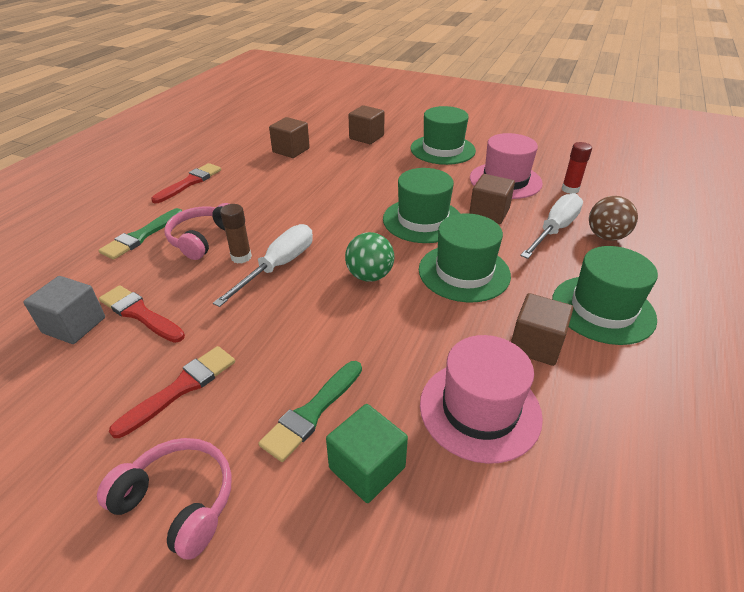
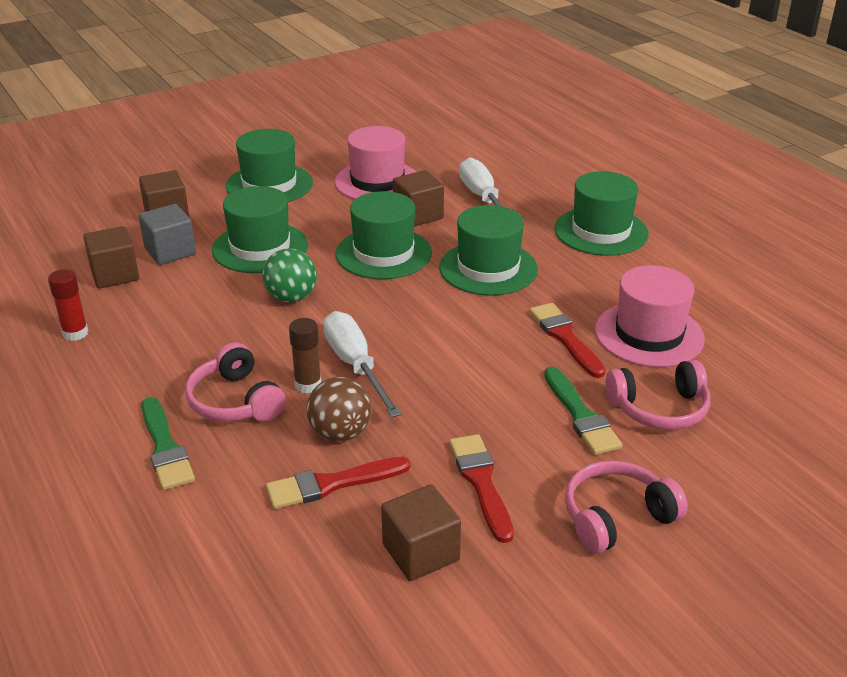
camera: 55 degrees left, 5 degrees down
grey cube [24,276,105,344] -> grey cube moved to [139,204,196,265]
red brush [151,163,221,203] -> red brush moved to [529,303,606,378]
green cube [326,404,408,503] -> pink headphones [605,360,710,430]
green ball [345,232,394,282] -> green ball moved to [262,248,317,303]
brown cube [511,293,573,366] -> brown cube moved to [381,485,461,581]
red glue stick [561,142,592,194] -> red glue stick moved to [48,269,89,341]
brown ball [589,196,638,241] -> brown ball moved to [306,377,371,442]
none -> green hat [212,186,308,273]

